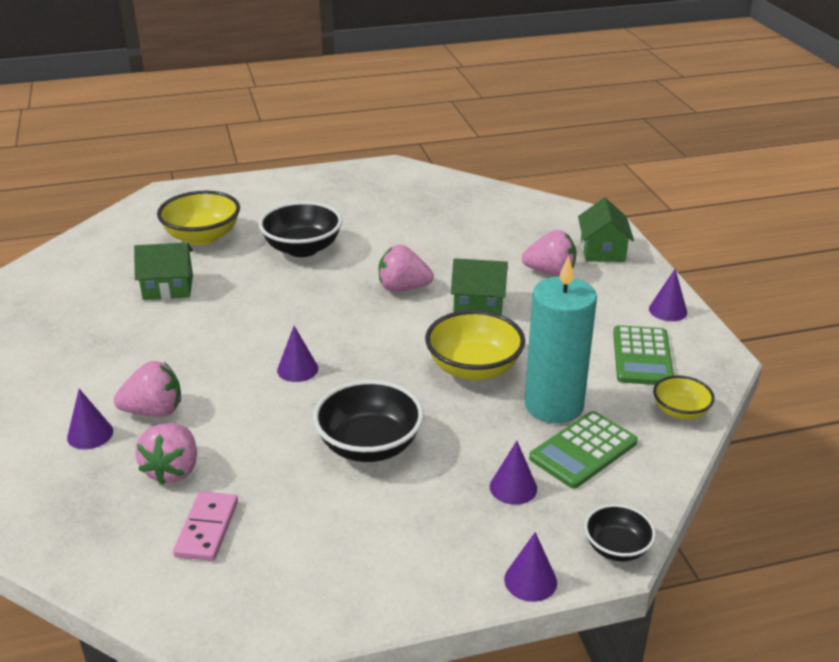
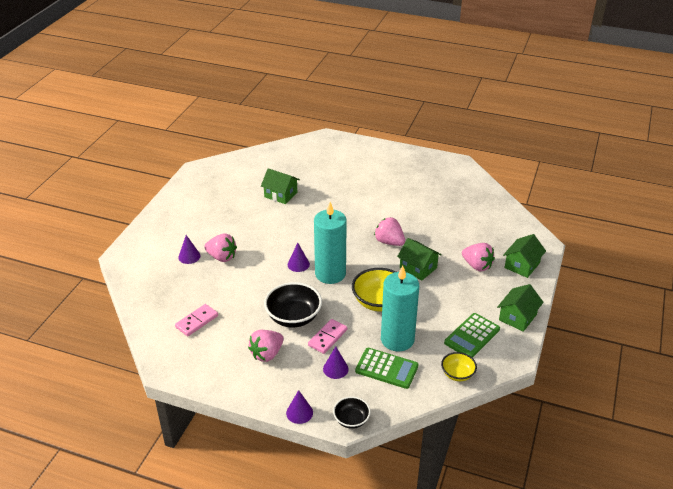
camera: 35 degrees right, 5 degrees up
pink strawberry [135,423,197,485] -> pink strawberry moved to [248,330,284,362]
yellow bowl [157,191,240,245] -> none
black bowl [259,201,342,257] -> none
green calculator [529,411,638,489] -> green calculator turned 150 degrees counterclockwise [355,348,419,389]
purple cone [649,269,687,321] -> green house [497,284,544,332]
none -> pink domino [308,319,347,354]
none -> turquoise candle [314,202,347,284]

